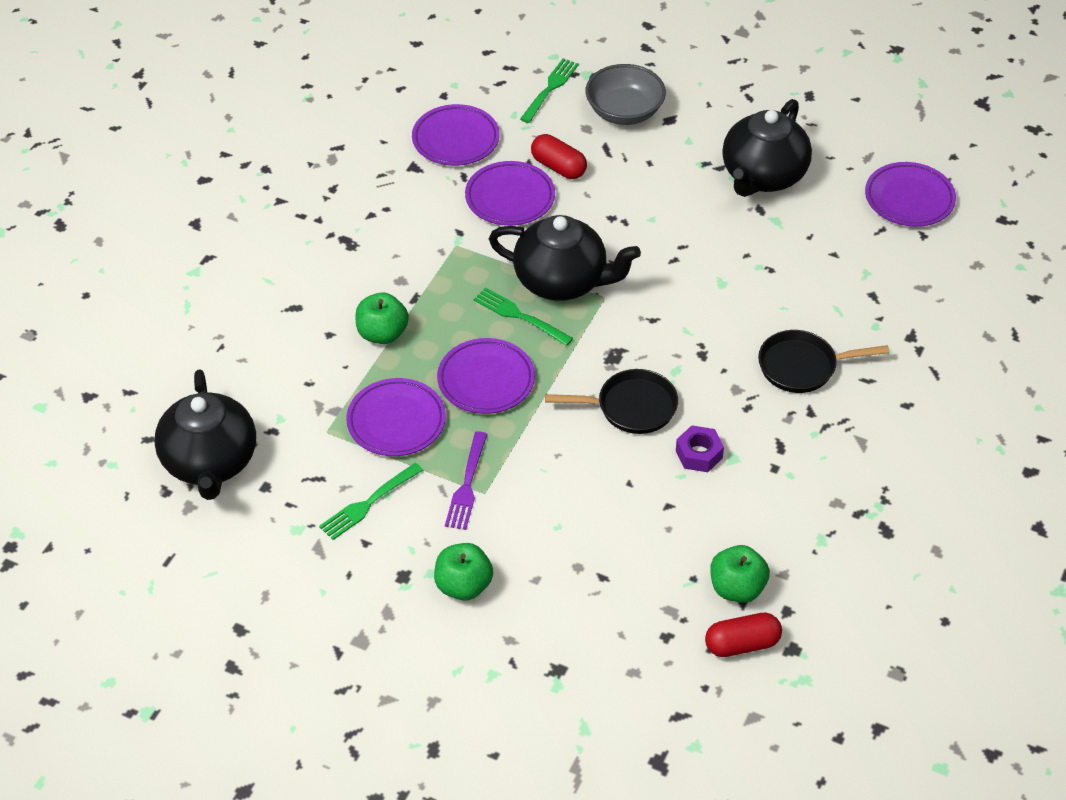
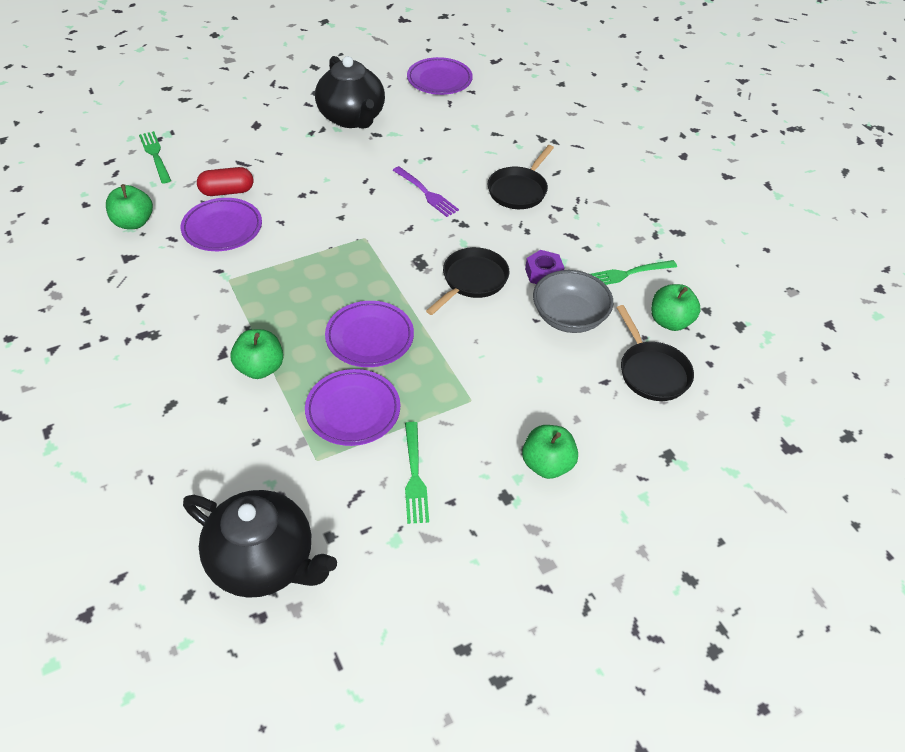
camera: 55 degrees left, 0 degrees up
purple plate [412,104,500,166] -> green apple [106,184,153,229]
purple fork [445,431,488,530] -> purple fork moved to [392,166,459,217]
green fork [474,287,573,346] -> green fork moved to [591,260,677,285]
black teapot [489,215,641,301] -> none
grey bowl [586,64,666,125] -> grey bowl moved to [533,270,613,333]
red capsule [705,613,782,657] -> none
none -> black pan [616,305,694,401]

